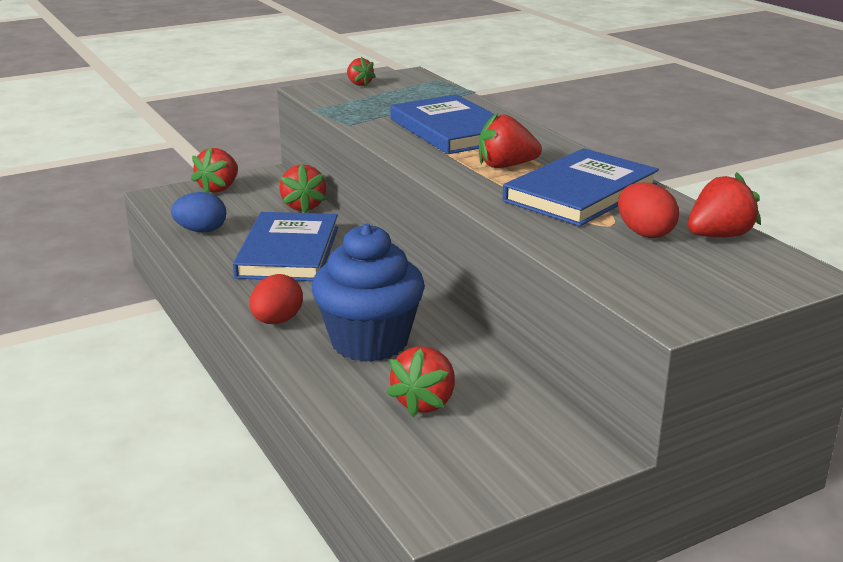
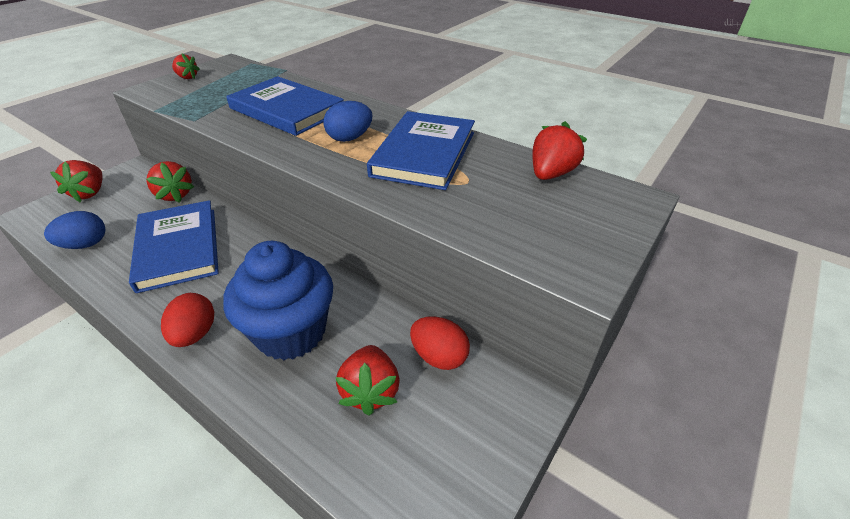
camera: 25 degrees left, 15 degrees up
red strawberry [479,112,542,168] -> blue egg [324,101,372,142]
red egg [618,182,679,238] -> red egg moved to [410,316,470,370]

